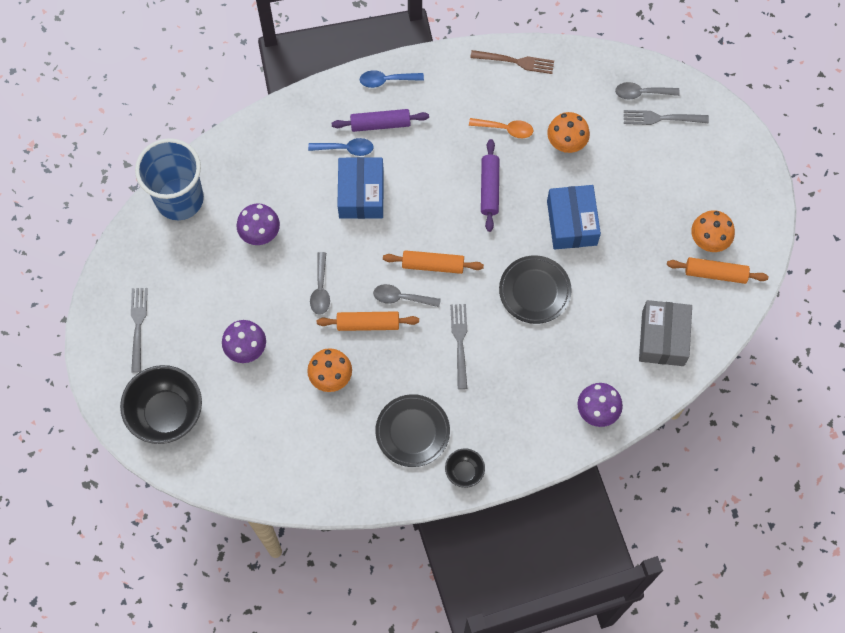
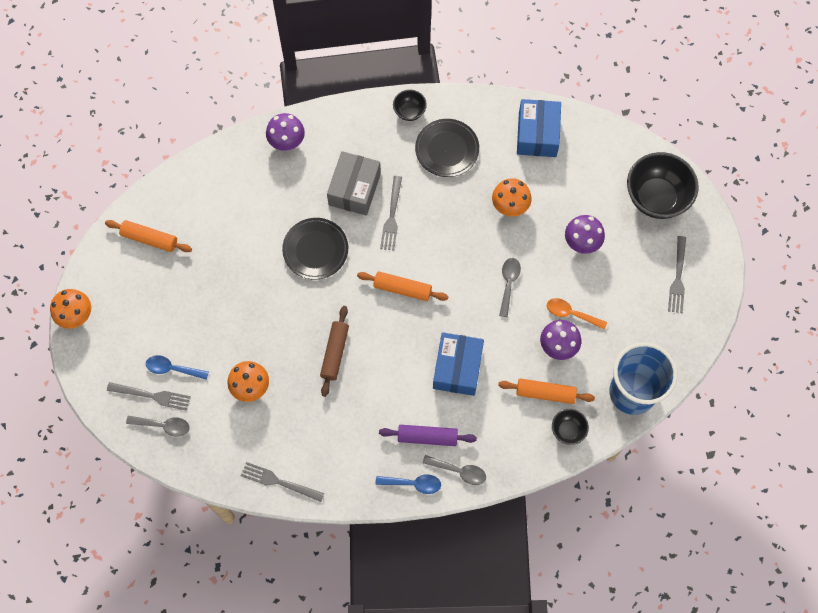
camera: 170 degrees left, 0 degrees up
blue spoon [308,138,374,156] -> blue spoon moved to [146,355,209,380]
orange rolling pin [317,311,419,331] -> orange rolling pin moved to [498,378,595,404]
grey spoon [373,284,441,307] -> grey spoon moved to [423,455,486,485]
orange spoon [469,118,533,138] -> orange spoon moved to [547,298,607,330]
brown fork [470,50,554,74] -> grey fork [241,462,324,502]
purple rolling pin [481,139,499,232] -> brown rolling pin [320,306,349,397]
blue box [547,185,601,250] -> blue box moved to [517,99,561,157]
grey box [639,300,692,366] -> grey box moved to [327,151,381,216]
orange mushroom [691,210,735,252] -> orange mushroom moved to [50,289,91,329]
none -> black bowl [552,409,589,445]

